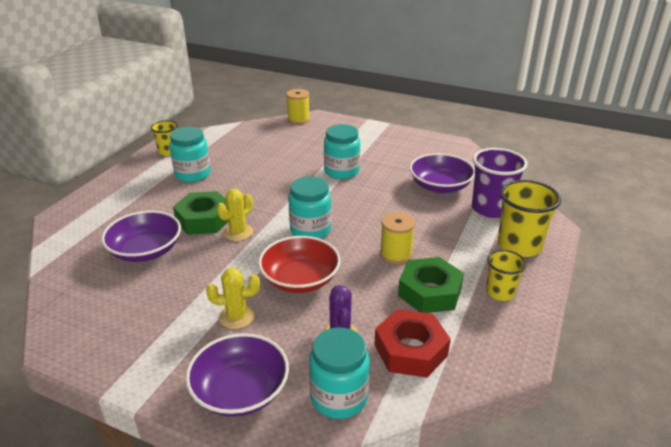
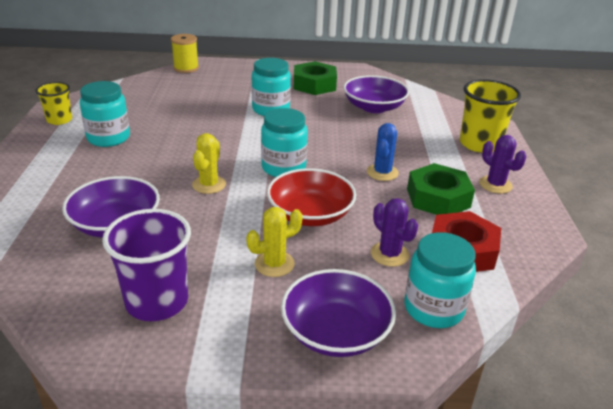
camera: 25 degrees left, 0 degrees up
green nut [173,191,228,235] -> green nut moved to [294,61,337,95]
yellow spool [380,212,415,264] -> blue cactus [367,123,399,181]
purple cup [472,148,528,218] -> purple cup moved to [102,209,191,321]
yellow cup [486,250,527,301] -> purple cactus [479,135,526,194]

